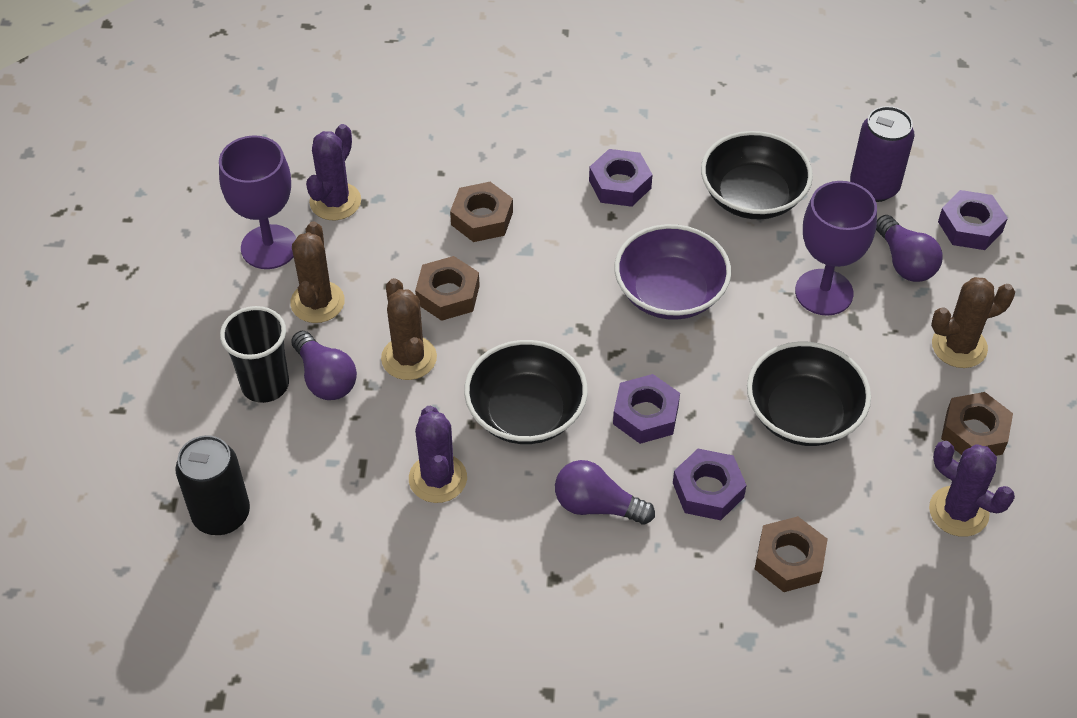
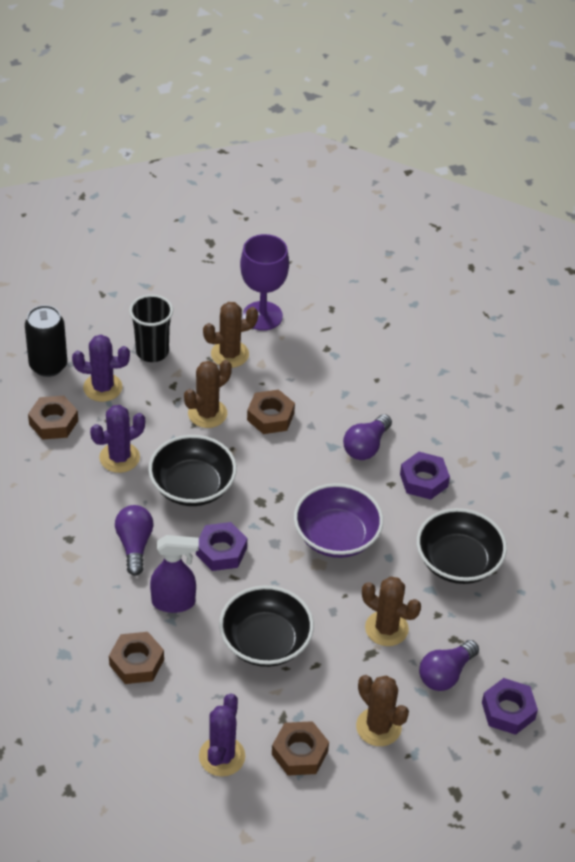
camera: 65 degrees right, 5 degrees down
purple light bulb [291,331,357,400] -> purple light bulb moved to [343,414,392,460]
purple cactus [306,124,361,220] -> purple cactus moved to [72,335,130,402]
brown nut [450,182,513,242] -> brown nut moved to [28,396,78,440]
purple nut [673,449,747,520] -> purple spray bottle [150,535,199,613]
purple goblet [795,181,877,316] -> brown cactus [362,577,421,646]
purple can [850,106,914,202] -> none

